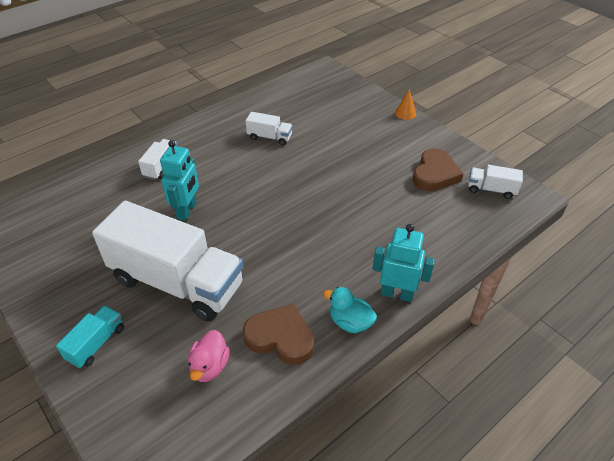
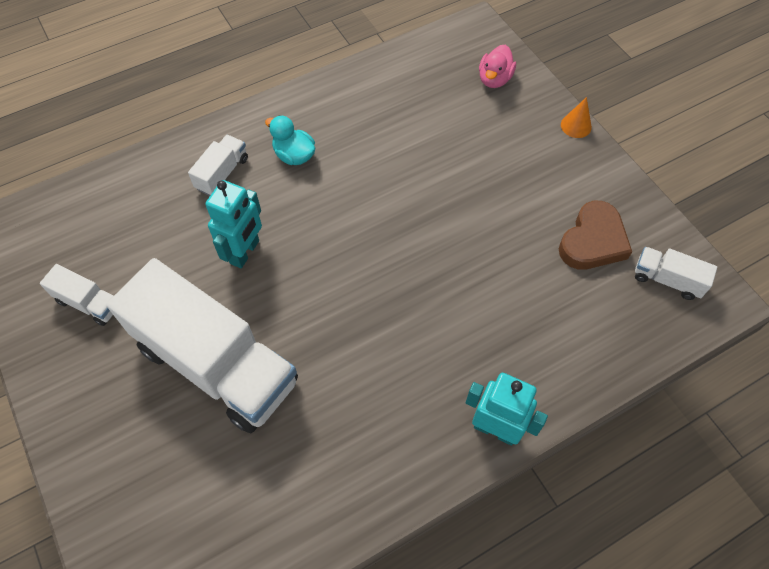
camera: 10 degrees right, 15 degrees up
turquoise truck [56,305,124,368] -> none
pink duck [188,330,230,382] -> pink duck moved to [479,45,516,88]
brown heart [243,303,314,365] -> none
white truck [246,112,293,146] -> white truck moved to [40,264,114,326]
turquoise duck [323,287,377,333] -> turquoise duck moved to [265,115,315,165]

